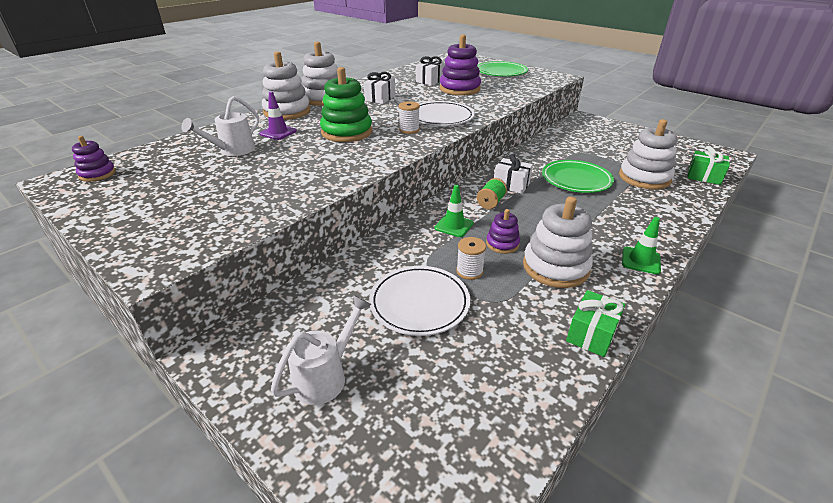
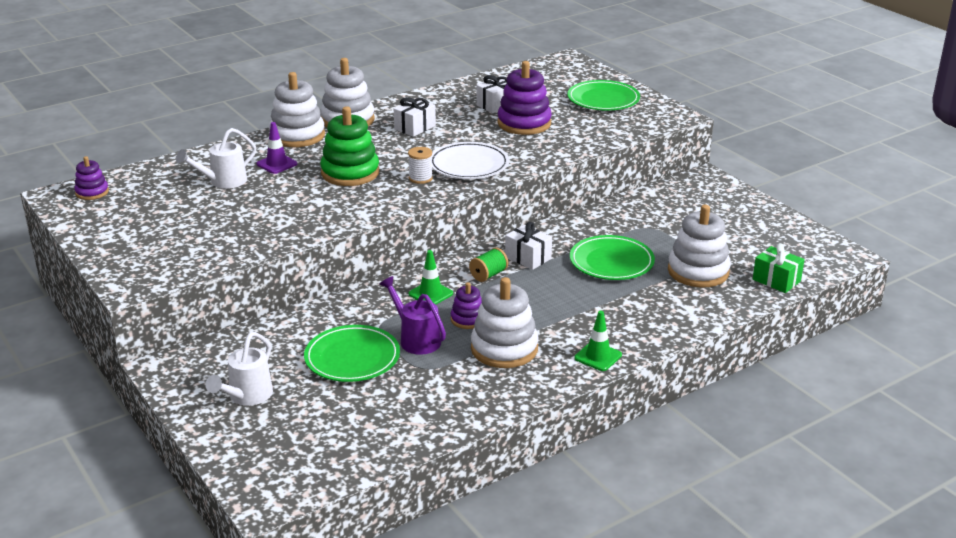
camera: 15 degrees right, 5 degrees down
white watering can [271,295,371,405] -> white watering can turned 150 degrees clockwise [205,332,273,406]
white plate [369,266,470,336] -> green plate [304,325,400,382]
white spool [456,237,486,280] -> purple watering can [379,276,446,355]
green gift [566,290,625,357] -> none

